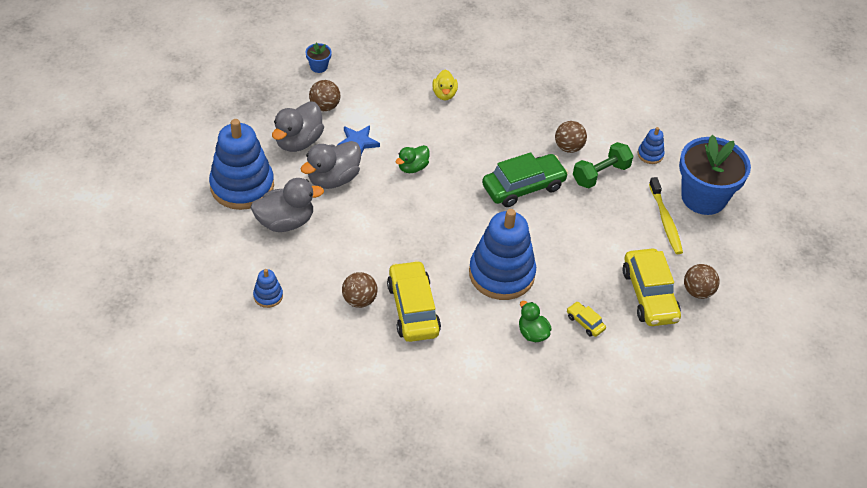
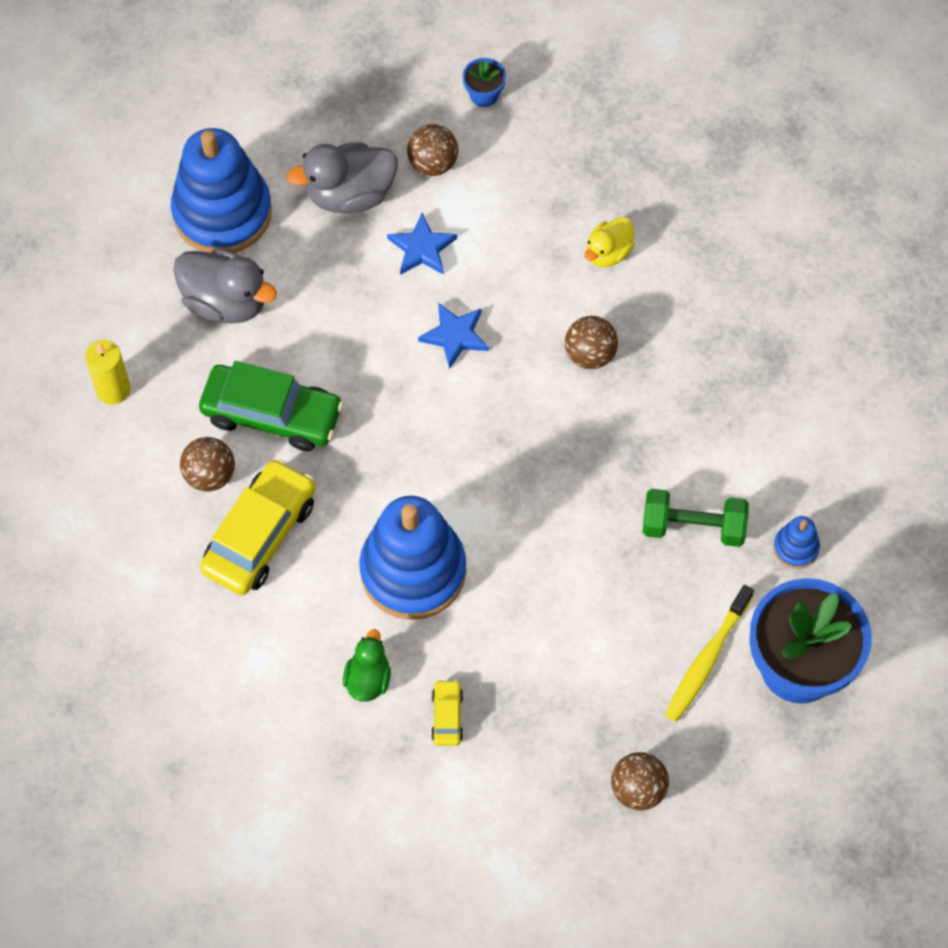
camera: 45 degrees right, 15 degrees up
blue stacking toy [253,269,283,308] -> yellow candle [85,340,130,405]
grey duck [300,141,361,189] -> none
green duck [396,145,429,173] -> blue star [418,302,489,369]
green car [482,152,568,207] -> green car moved to [199,361,344,451]
brown ball [555,121,587,153] -> brown ball moved to [565,316,618,369]
yellow car [623,249,681,326] -> none

